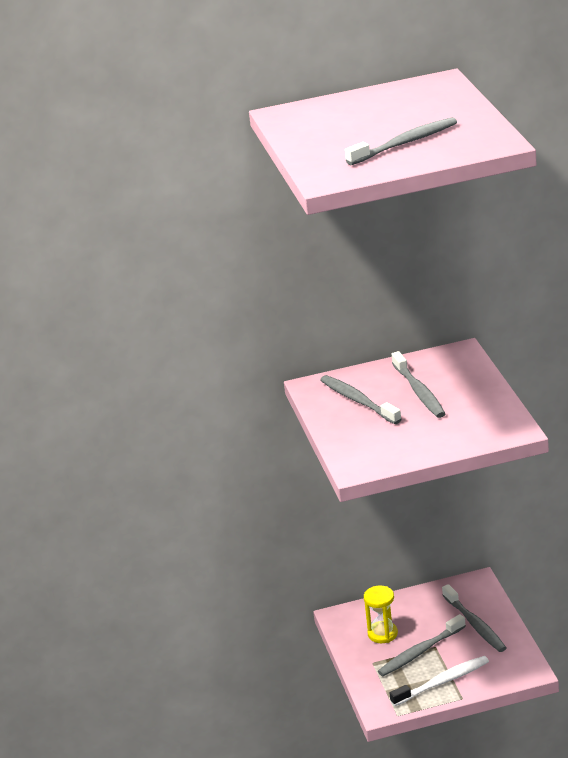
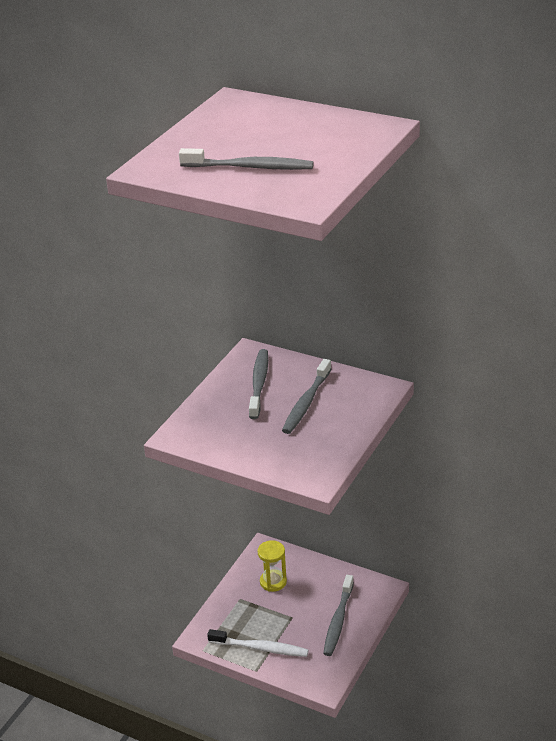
camera: 40 degrees right, 5 degrees up
grey toothbrush [378,614,466,676] -> none

